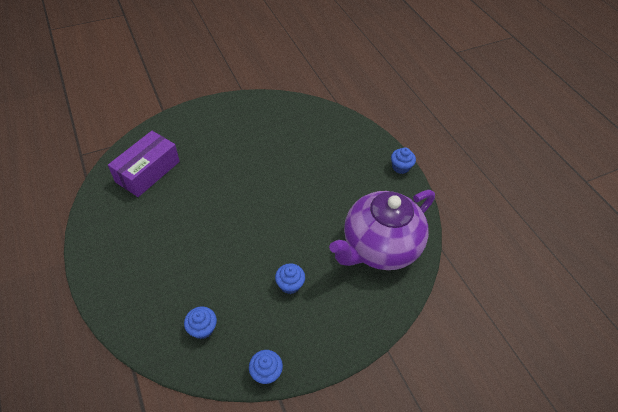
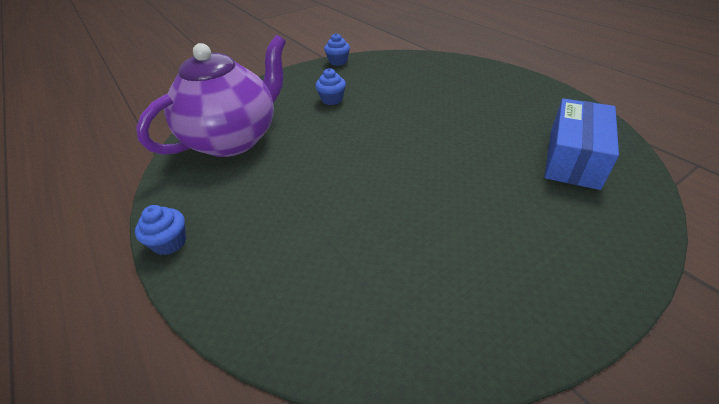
camera: 175 degrees right, 10 degrees down
purple box [108,131,180,197] -> blue box [544,98,619,190]
blue cupcake [184,306,217,339] -> none

